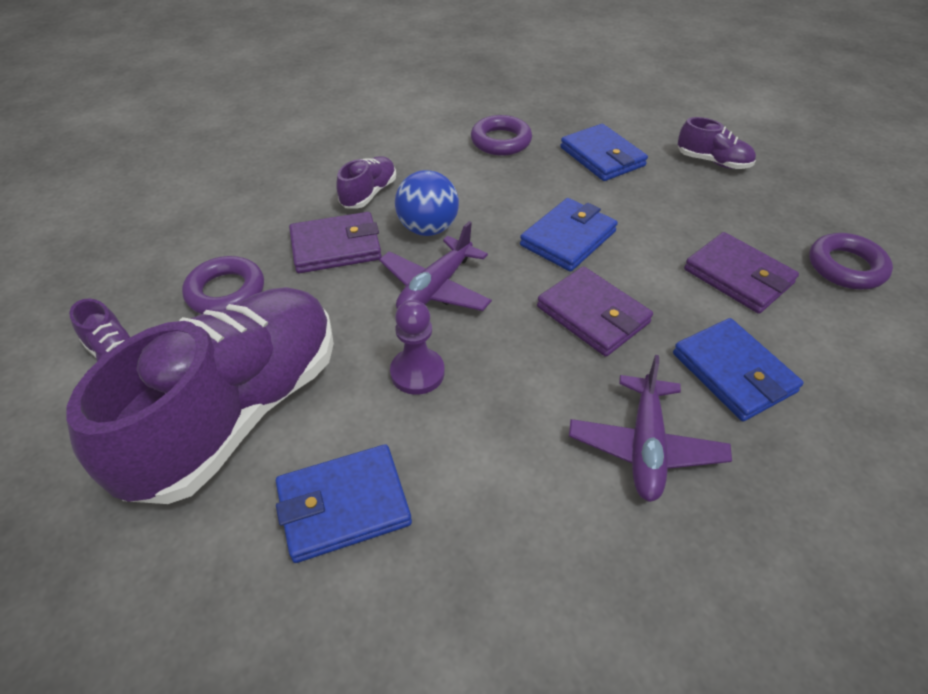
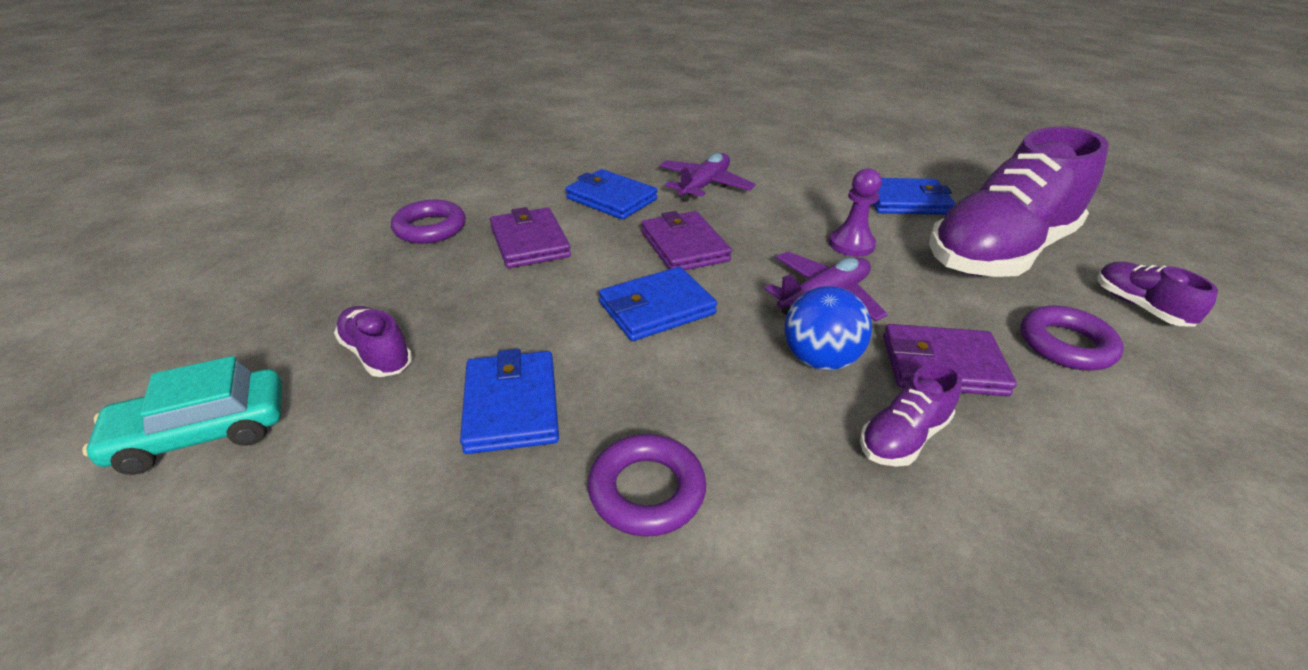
camera: 160 degrees left, 10 degrees down
blue wallet [673,318,804,421] -> blue wallet turned 45 degrees counterclockwise [566,169,658,219]
none -> turquoise car [82,356,282,475]

